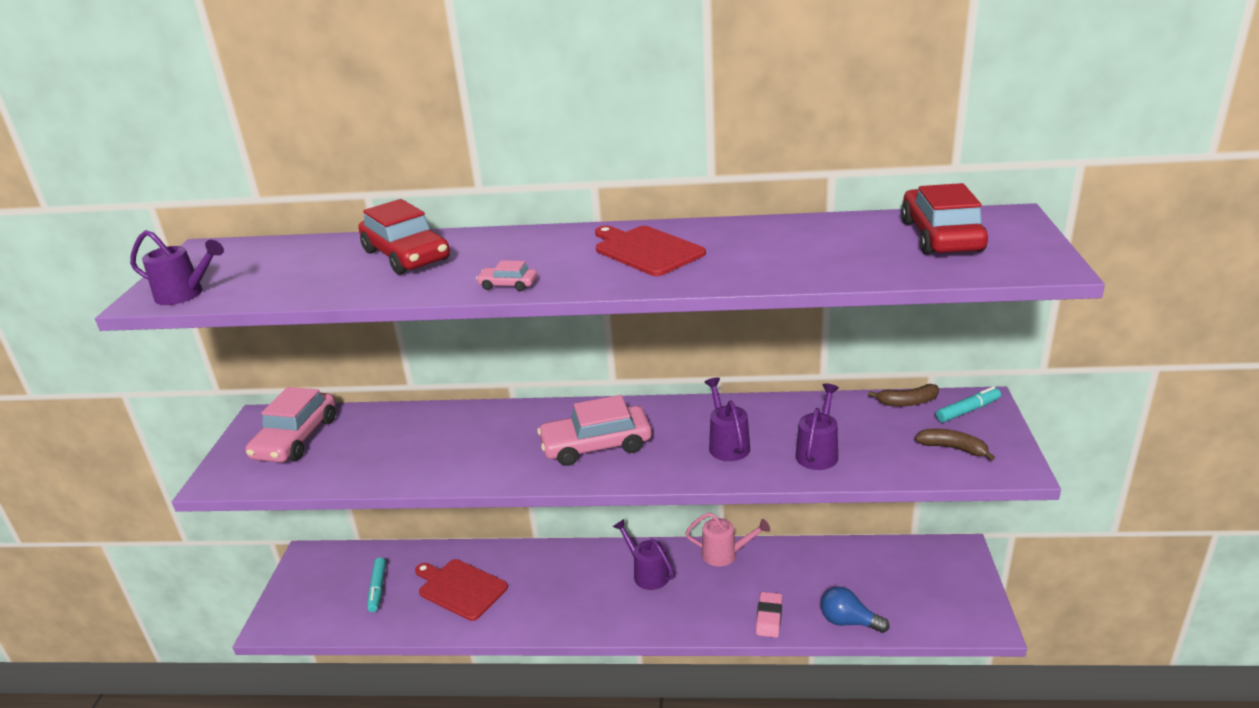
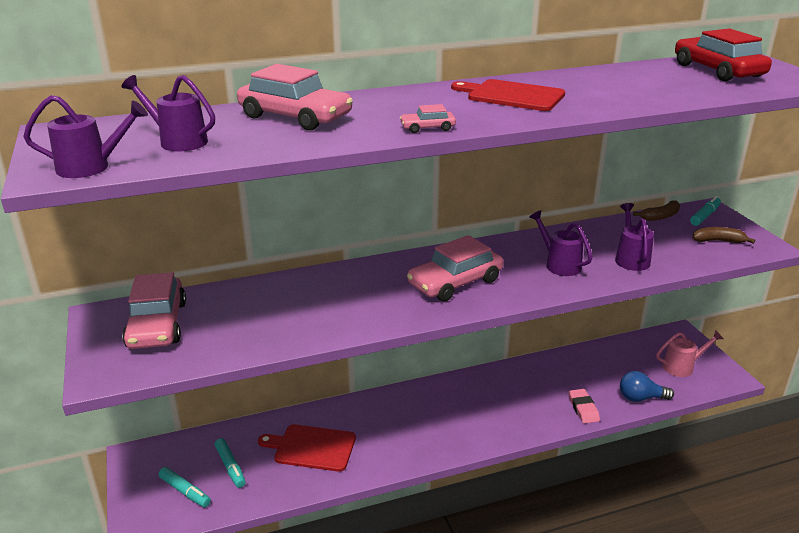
camera: 25 degrees left, 0 degrees up
red car [358,199,450,275] -> pink car [237,64,353,130]
purple watering can [613,519,674,590] -> purple watering can moved to [122,75,215,152]
pink watering can [685,512,770,566] -> pink watering can moved to [656,330,723,377]
none -> turquoise marker [158,467,211,507]

